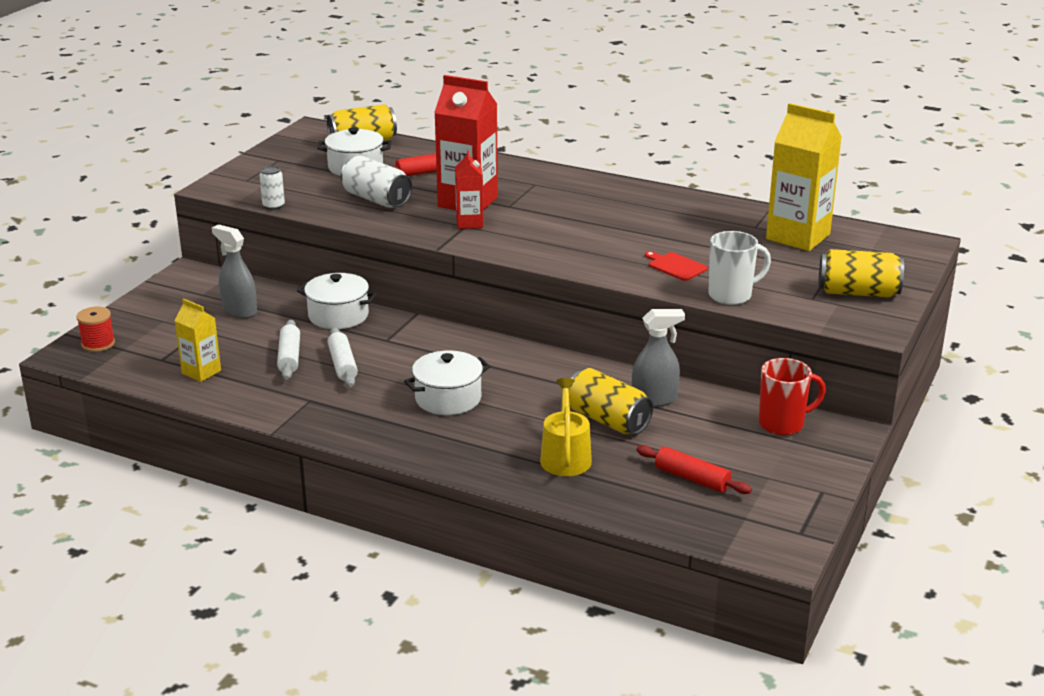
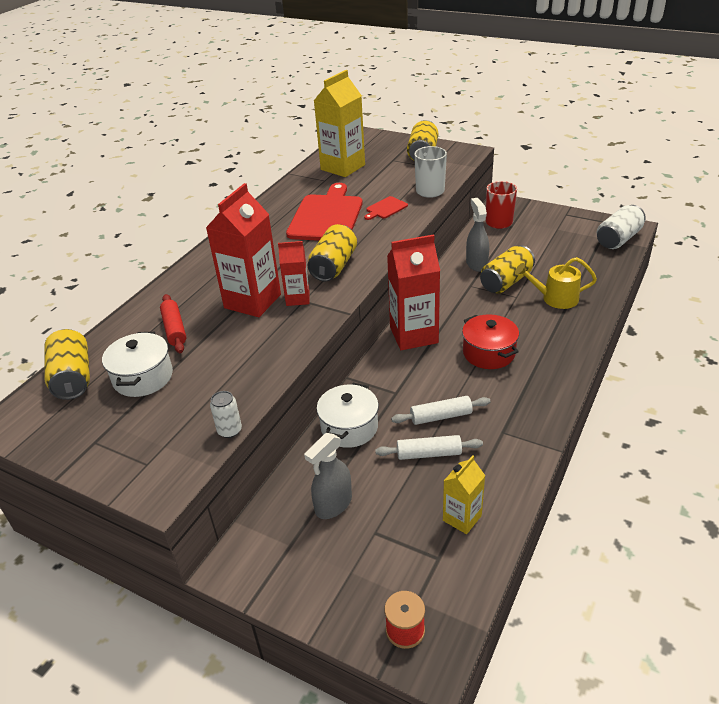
camera: 85 degrees left, 10 degrees up
white can [341,156,412,208] -> white can moved to [597,205,646,249]
white pot [404,350,491,415] -> red pot [462,314,519,369]
red rolling pin [636,445,752,494] -> none
none -> red cutting board [286,183,363,241]
none -> yellow can [308,224,357,281]
none -> red carton [387,234,440,350]

